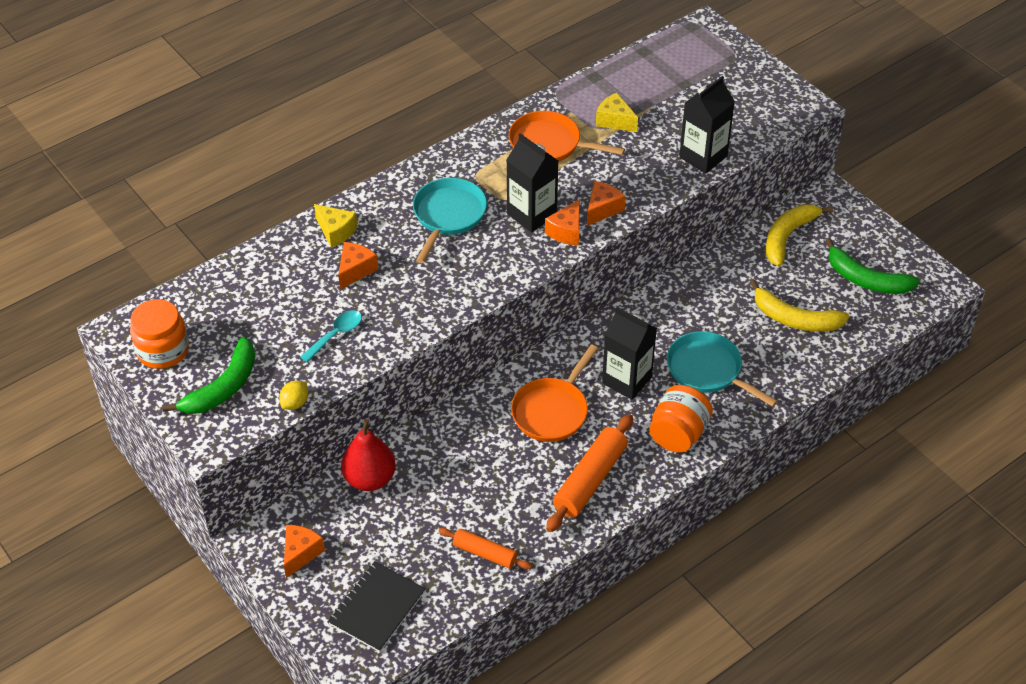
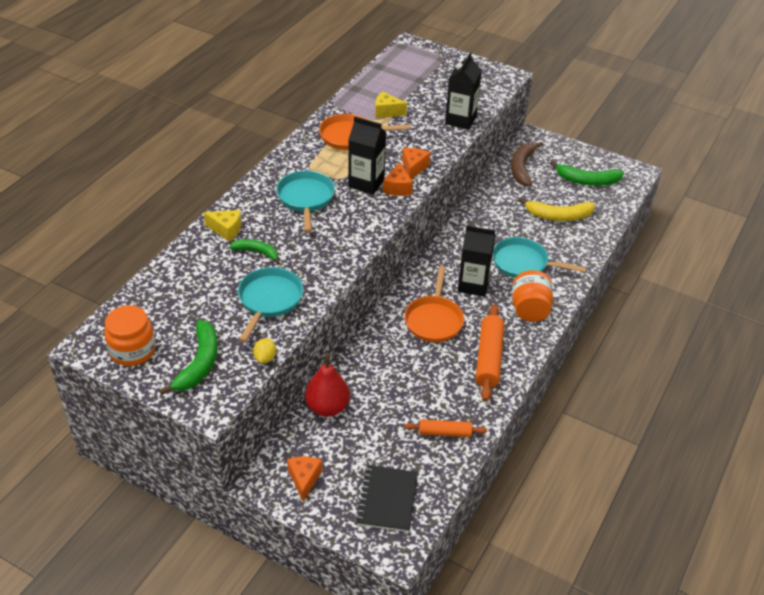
camera: 25 degrees left, 5 degrees down
turquoise spoon [300,310,362,362] -> turquoise pan [238,267,303,343]
orange cheese [338,242,378,290] -> green banana [229,239,280,265]
yellow banana [766,205,833,267] -> brown banana [511,142,543,186]

